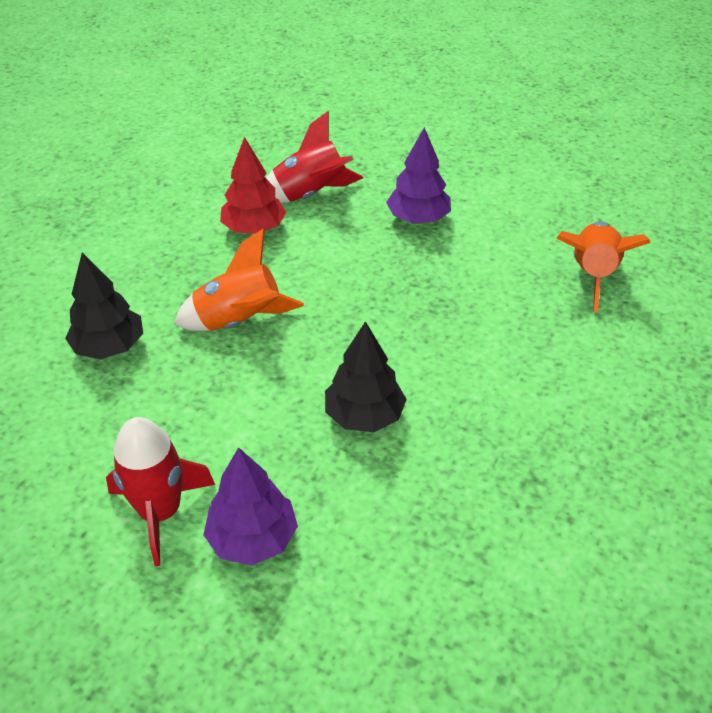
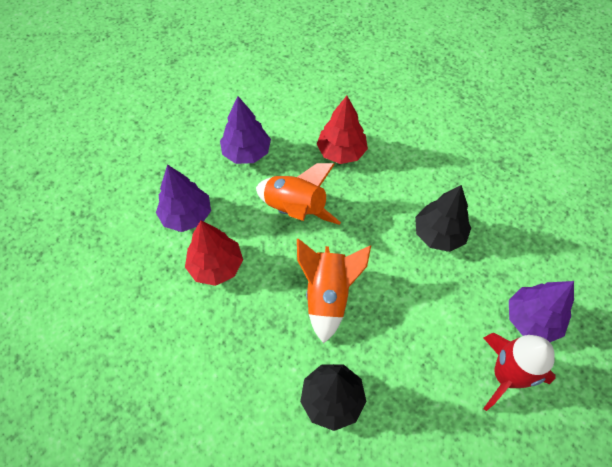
camera: 75 degrees left, 15 degrees up
red rocket [266,111,363,203] -> purple tree [156,164,211,232]
orange rocket [556,222,651,312] -> orange rocket moved to [256,163,341,225]
none -> red tree [317,96,368,164]

